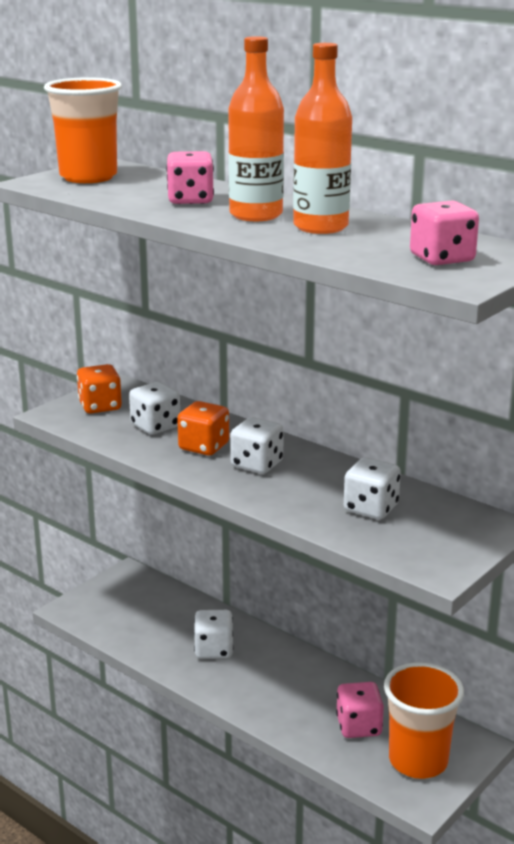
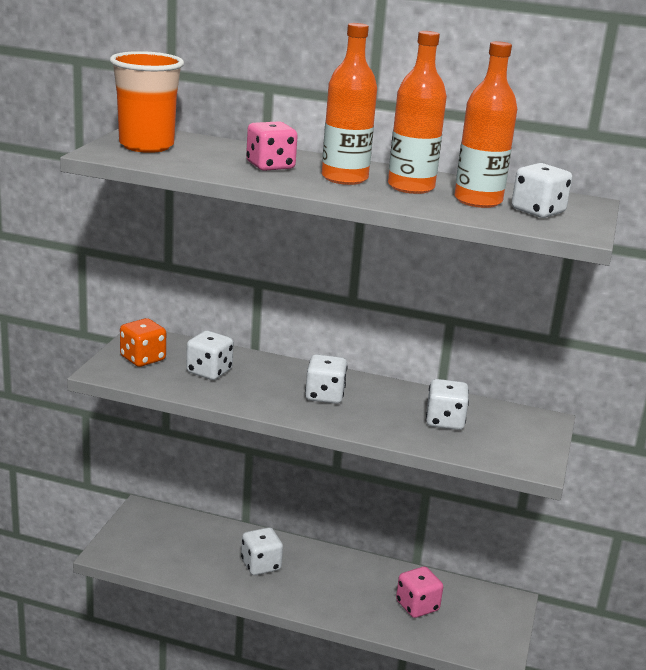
camera: 25 degrees left, 0 degrees up
orange dice [177,401,229,455] -> none
orange cup [384,662,464,779] -> none
pink dice [410,200,479,265] -> white dice [512,163,572,218]
none -> orange bottle [455,41,517,208]

